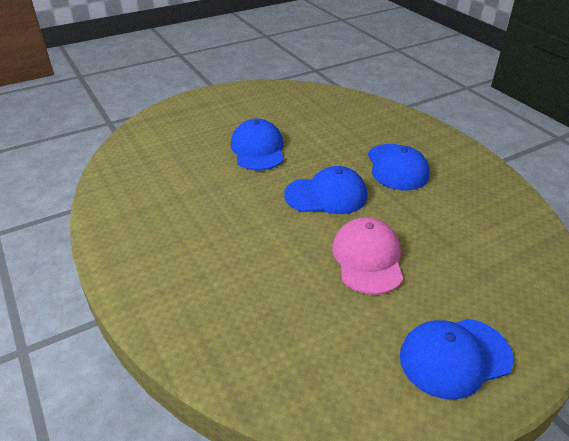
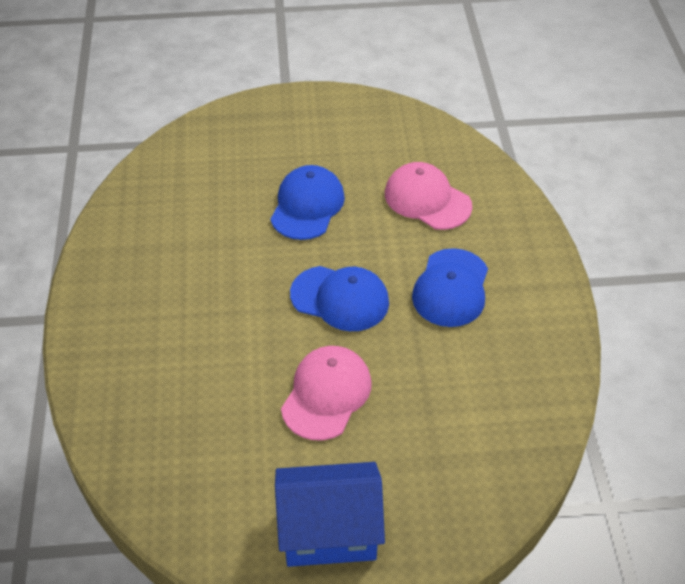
camera: 25 degrees right, 10 degrees up
blue cap [400,319,513,400] -> blue house [275,462,385,567]
none -> pink cap [385,162,472,230]

